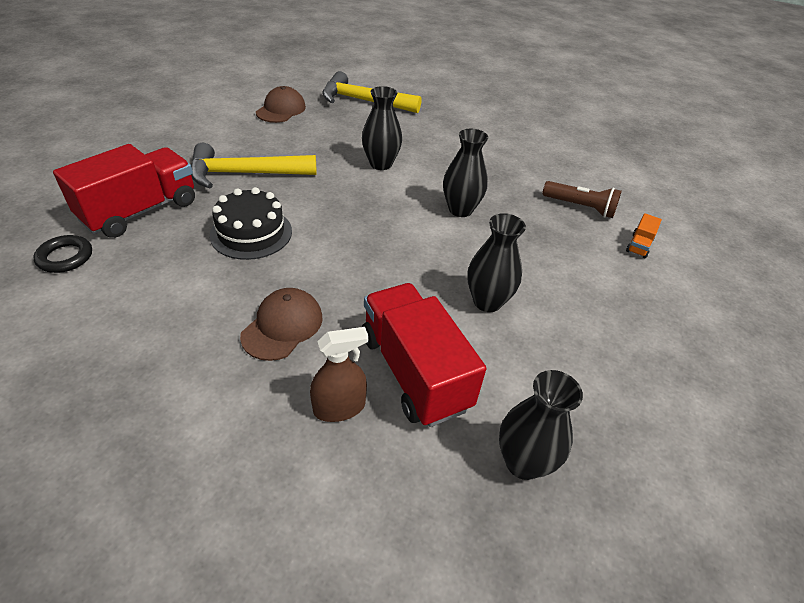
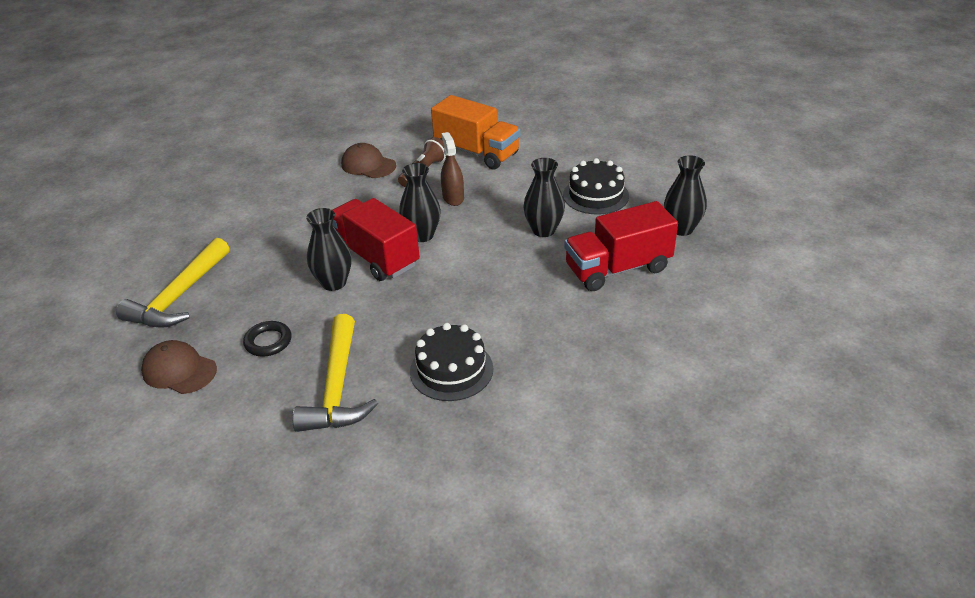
camera: 80 degrees left, 5 degrees down
black ring [33,235,92,273] -> black ring moved to [243,321,292,357]
red truck [53,144,195,238] -> red truck moved to [333,198,420,281]
brown cap [240,288,323,361] -> brown cap moved to [341,143,396,178]
brown spray bottle [310,327,368,422] -> brown spray bottle moved to [441,132,464,206]
orange truck [626,213,662,258] -> orange truck [431,95,520,169], size x2.42
none -> black cake [563,158,629,215]

